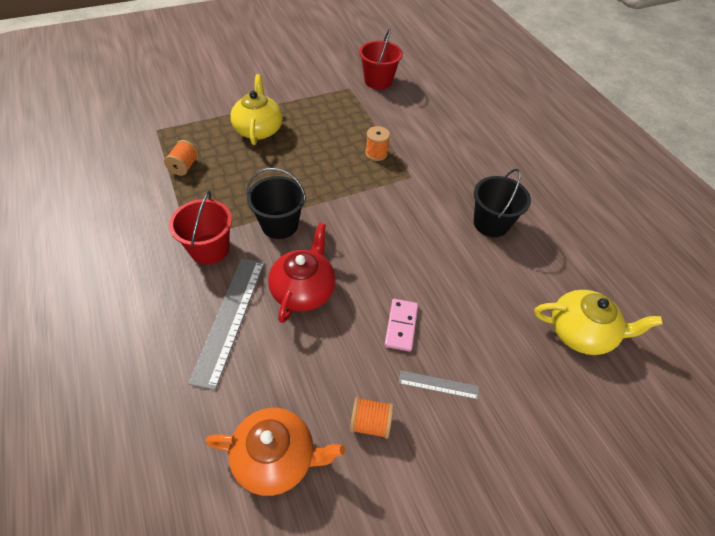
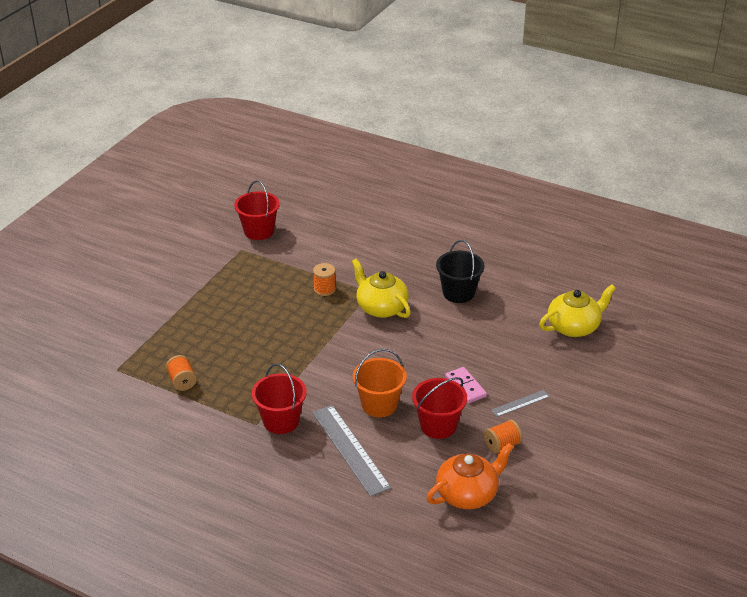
camera: 35 degrees left, 15 degrees down
yellow teapot [230,74,283,145] -> yellow teapot moved to [352,259,411,318]
black bucket [247,168,306,239] -> none
red teapot [268,223,336,323] -> orange bucket [353,349,407,417]
none -> red bucket [412,377,467,439]

